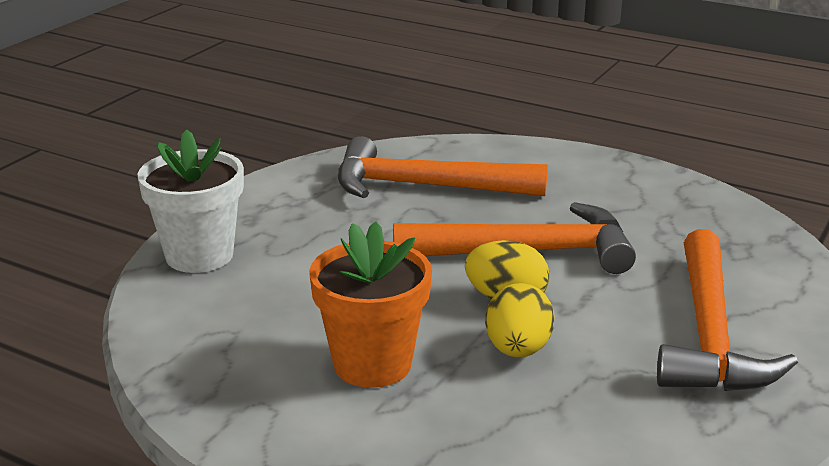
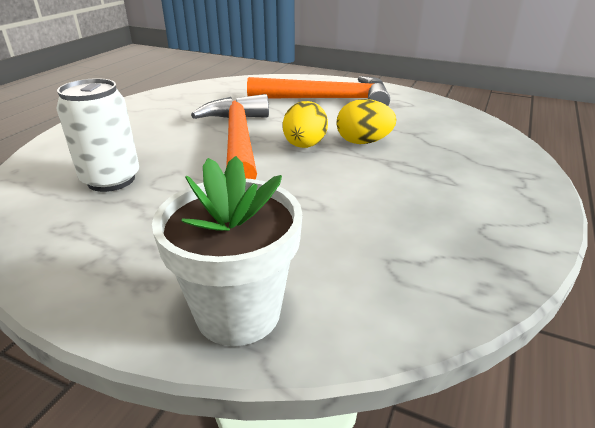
camera: 95 degrees left, 5 degrees up
orange flower pot [309,221,432,388] -> none
orange hammer [338,136,548,198] -> white can [57,78,140,192]

